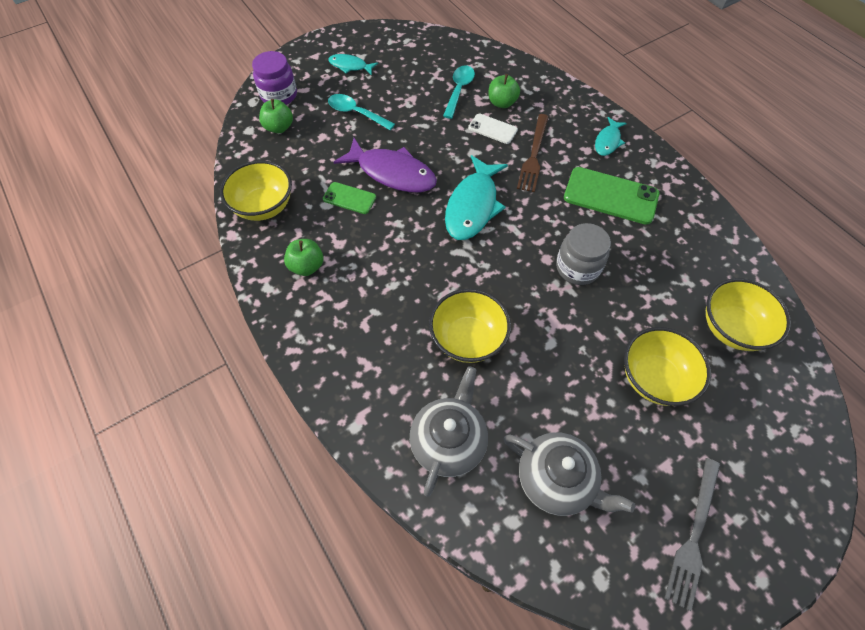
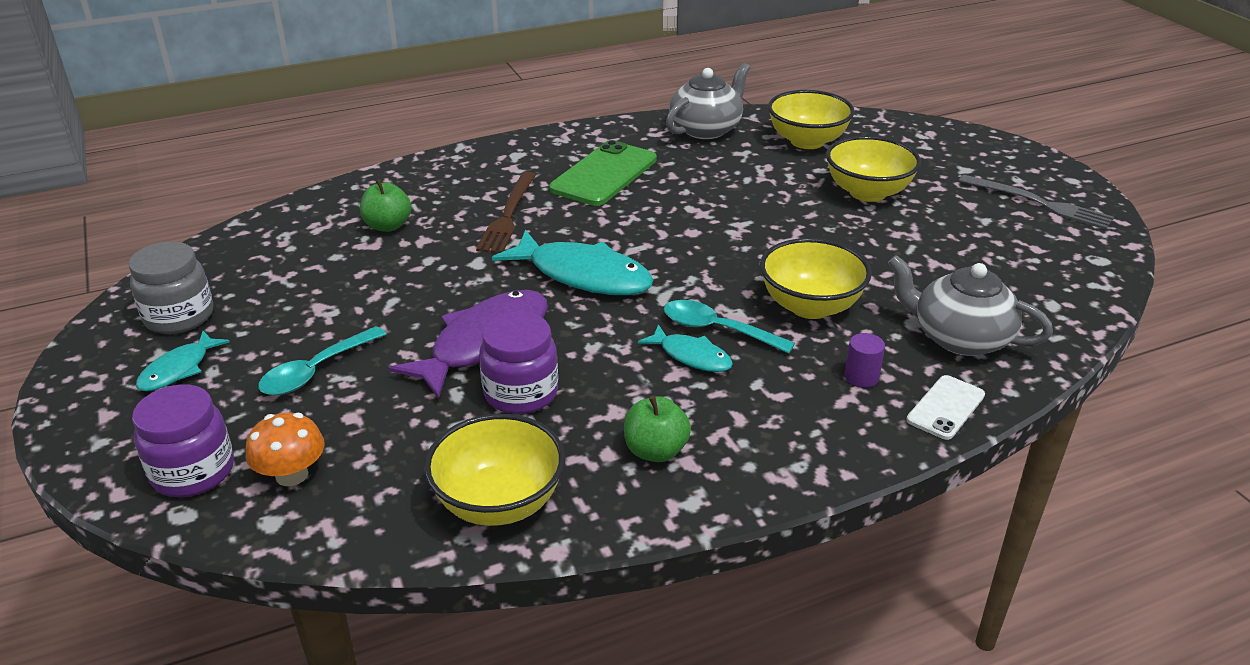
camera: 80 degrees left, 25 degrees down
green apple [259,99,293,133] -> orange mushroom [246,413,324,486]
green phone [323,182,376,214] -> purple jar [479,312,558,414]
turquoise spoon [443,65,475,119] -> turquoise spoon moved to [664,300,795,354]
white phone [468,114,518,144] -> white phone moved to [906,375,985,440]
grey teapot [504,432,636,516] -> grey teapot moved to [666,63,750,139]
brown fork [517,114,549,192] -> brown fork turned 75 degrees clockwise [476,172,536,253]
grey jar [556,223,611,285] -> grey jar moved to [129,241,213,334]
turquoise fish [595,117,627,156] -> turquoise fish moved to [638,324,733,372]
none -> purple cylinder [844,333,885,388]

